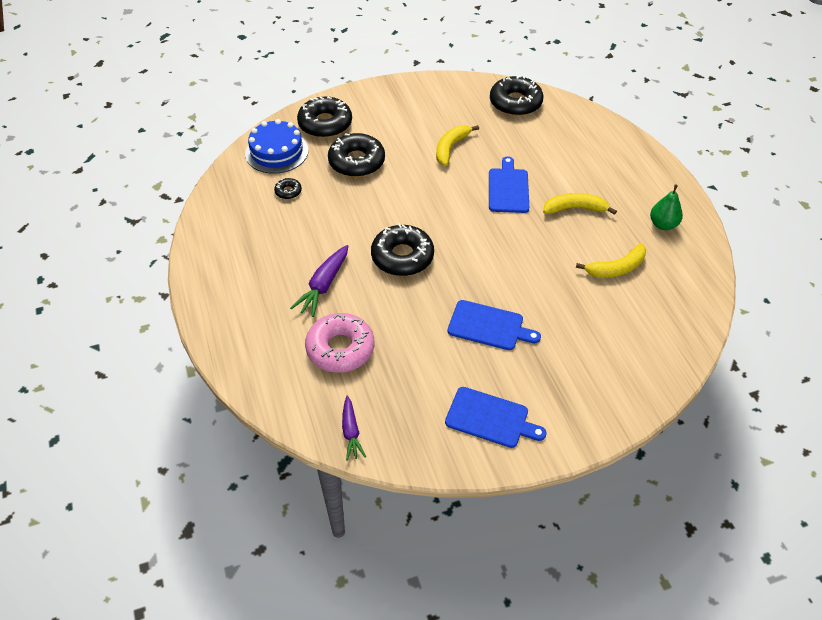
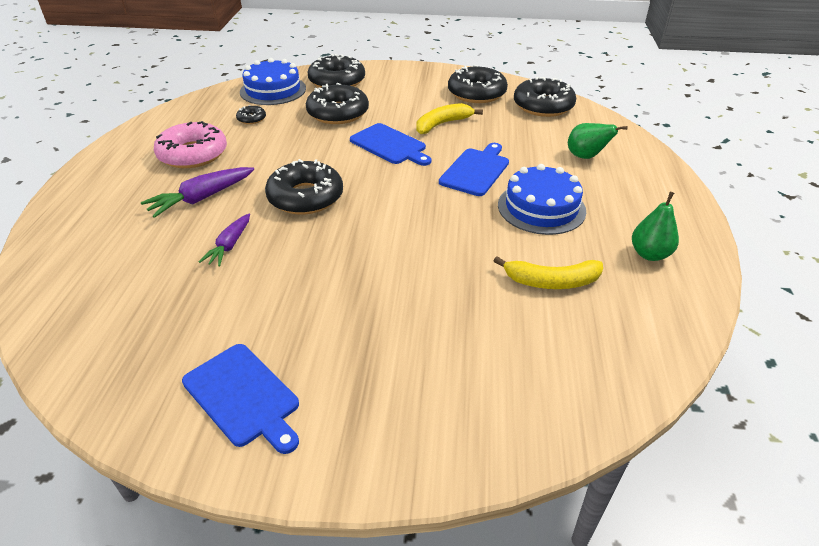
camera: 25 degrees right, 10 degrees down
pink donut [305,313,374,373] -> pink donut moved to [154,121,227,168]
purple carrot [342,396,366,461] -> purple carrot moved to [199,214,250,266]
blue cutting board [447,300,541,350] -> blue cutting board moved to [350,123,431,166]
yellow banana [543,193,617,215] -> blue cake [498,164,586,235]
none -> black donut [448,65,508,103]
none -> green pear [568,123,628,159]

